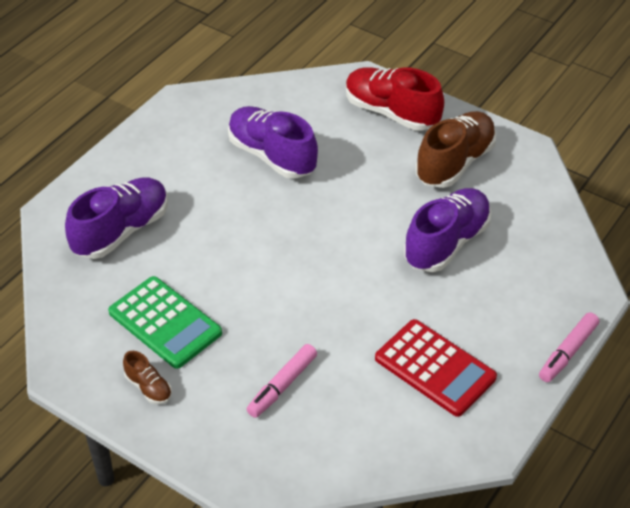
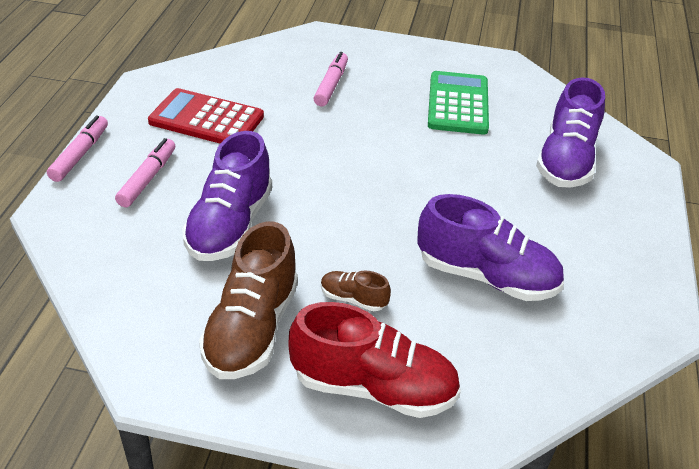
camera: 155 degrees right, 5 degrees down
green calculator [108,276,222,369] -> green calculator turned 75 degrees clockwise [428,71,489,135]
brown shoe [123,351,172,404] -> brown shoe moved to [321,271,391,311]
none -> pink marker [115,138,175,208]

